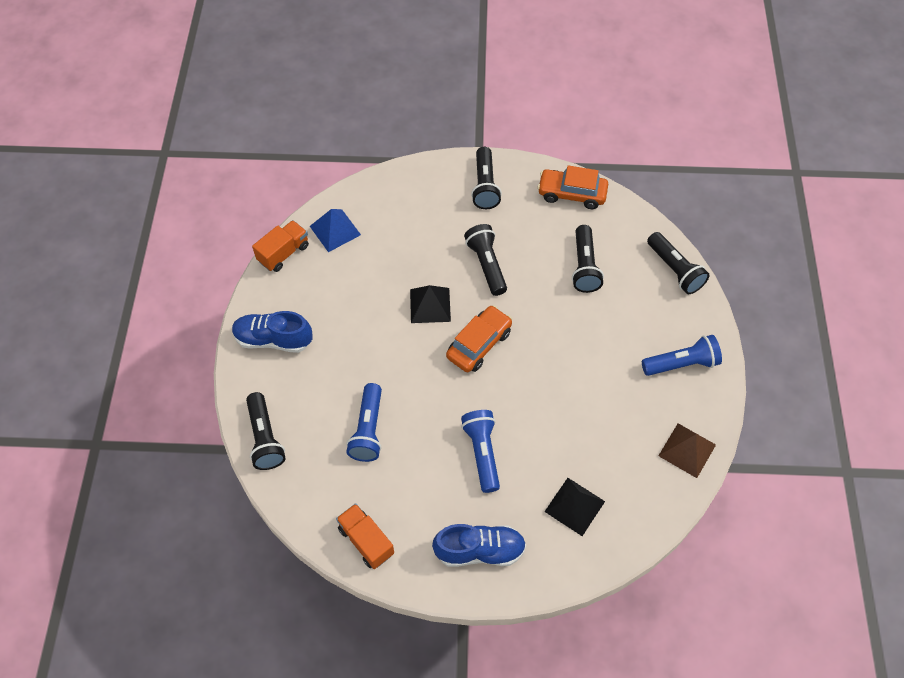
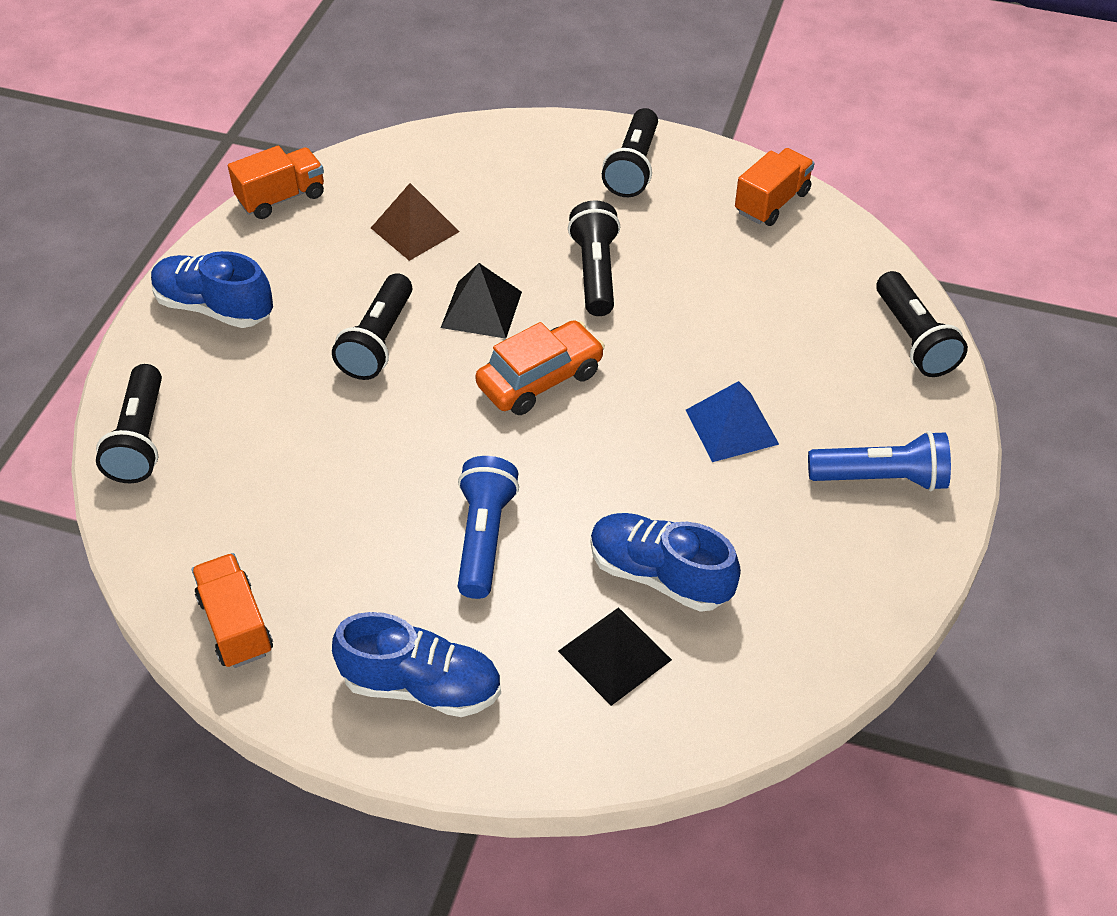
camera: 15 degrees right, 10 degrees down
blue pyramid [310,209,361,252] -> blue pyramid moved to [686,381,779,462]
blue flashlight [346,383,382,462] -> none
orange car [537,165,608,209] -> orange truck [735,148,814,226]
black flashlight [572,225,604,293] -> black flashlight moved to [332,273,412,380]
brown pyramid [658,423,716,478] -> brown pyramid moved to [371,183,459,261]
none -> blue shoe [591,513,741,612]

